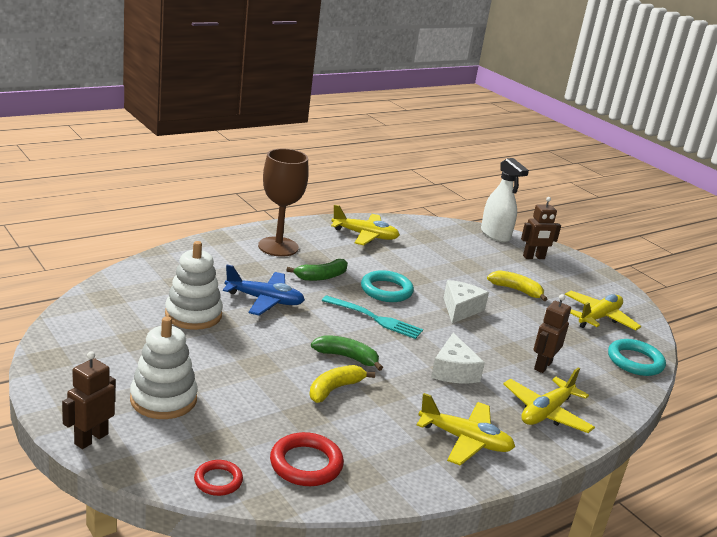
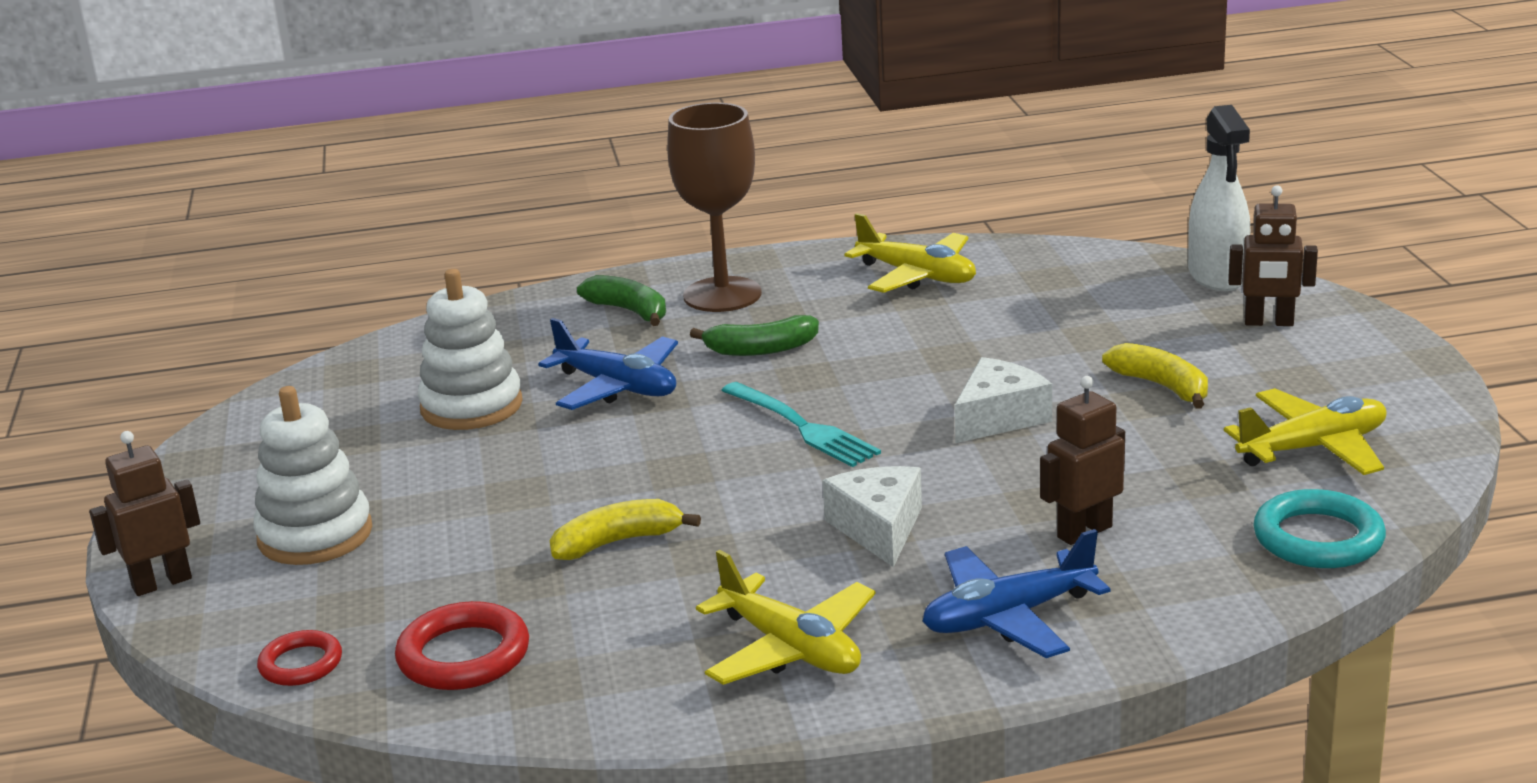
camera: 30 degrees right, 0 degrees up
green banana [311,335,383,371] -> green banana moved to [577,275,666,326]
turquoise ring [361,270,414,302] -> none
white cheese [431,333,485,384] -> white cheese turned 150 degrees clockwise [823,466,922,567]
yellow plane [503,367,595,433] -> blue plane [922,529,1111,658]

